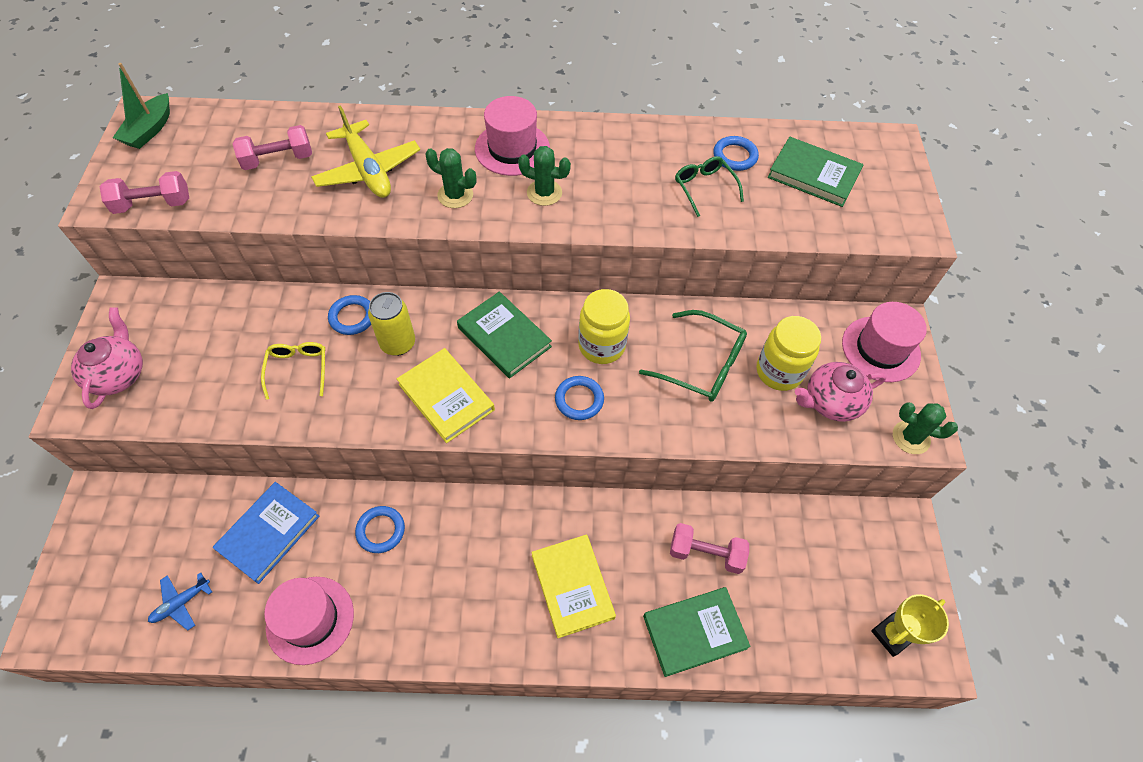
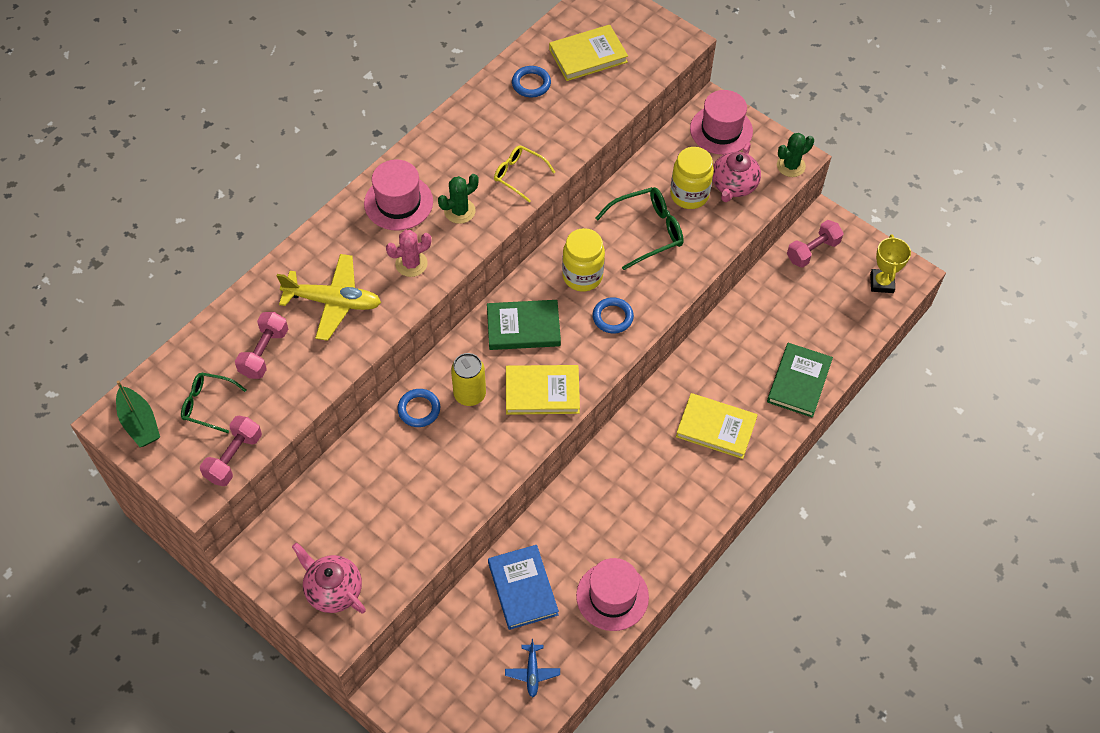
camera: 50 degrees left, 0 degrees up
yellow glasses [261,342,325,400] -> yellow glasses moved to [494,145,555,203]
blue ring [355,506,405,553] -> none
green cactus [425,148,476,208] -> pink cactus [386,230,431,277]
pink dumbbell [670,523,749,574] -> pink dumbbell moved to [787,220,844,268]
green glasses [675,156,744,217] -> green glasses moved to [181,372,247,433]
green book [768,137,864,207] -> yellow book [549,25,628,81]

